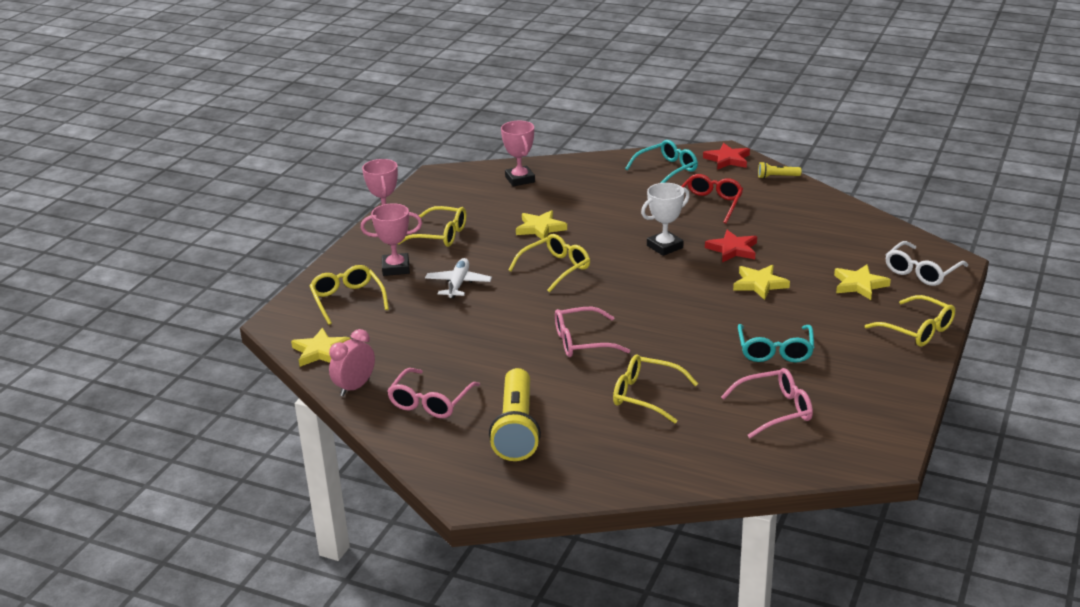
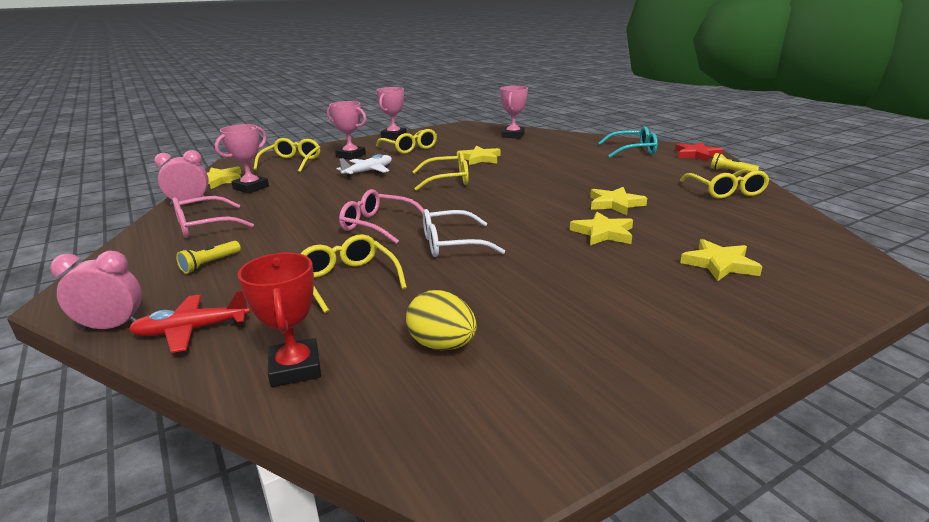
camera: 35 degrees right, 5 degrees down
yellow flashlight [489,368,541,461] -> yellow flashlight [176,241,241,274], size x0.45
white trophy [641,183,690,256] -> none
red glasses [681,174,743,224] -> none
red star [705,230,757,262] -> yellow star [590,187,647,215]
pink glasses [721,368,813,438] -> yellow egg [406,290,477,350]
turquoise glasses [738,324,814,363] -> none
yellow glasses [865,295,955,347] -> yellow glasses moved to [680,169,770,199]
white glasses [886,241,968,286] -> white glasses moved to [423,209,505,257]
none -> pink clock [50,250,142,330]
none -> red plane [129,290,250,353]
none -> pink trophy [215,124,269,194]
none -> red trophy [238,253,321,387]

